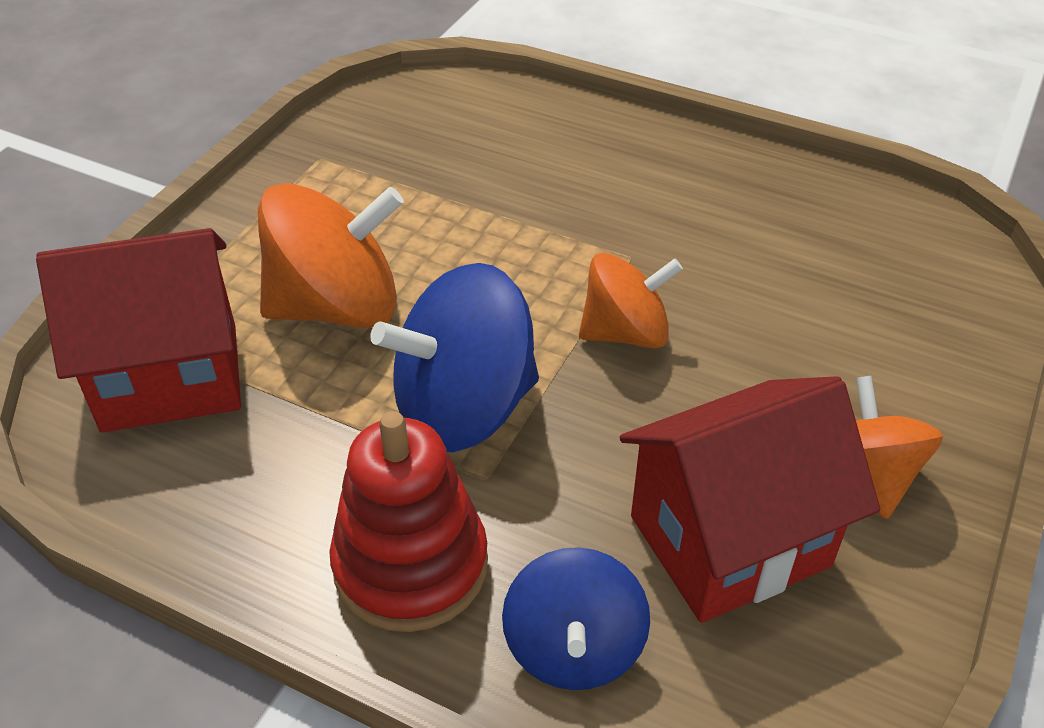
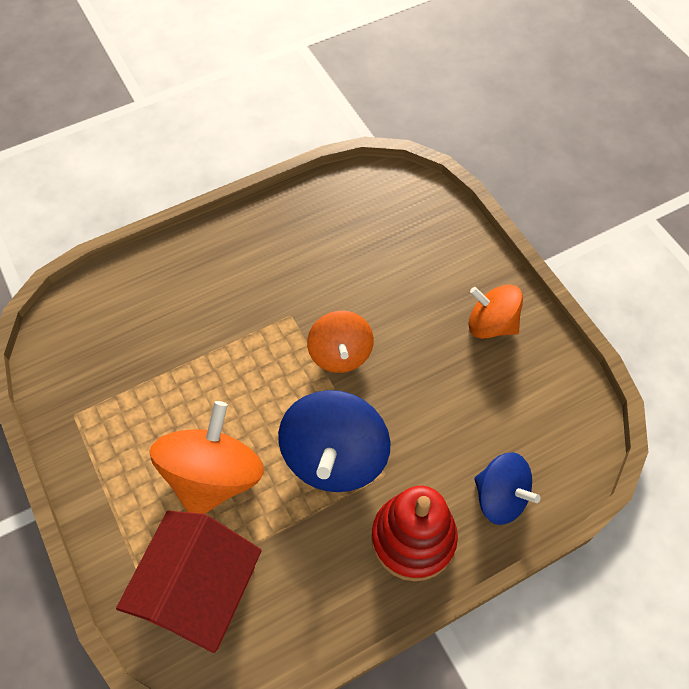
camera: 55 degrees left, 15 degrees up
orange spinning top [579,253,683,348] -> orange spinning top turned 150 degrees clockwise [307,311,374,373]
red house [620,376,880,623] -> none

